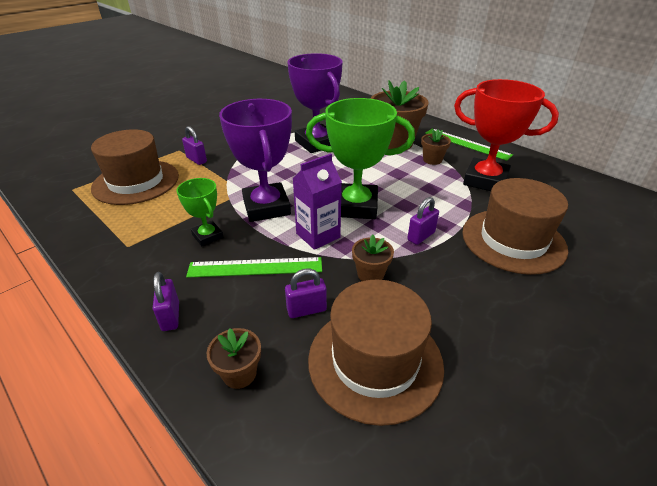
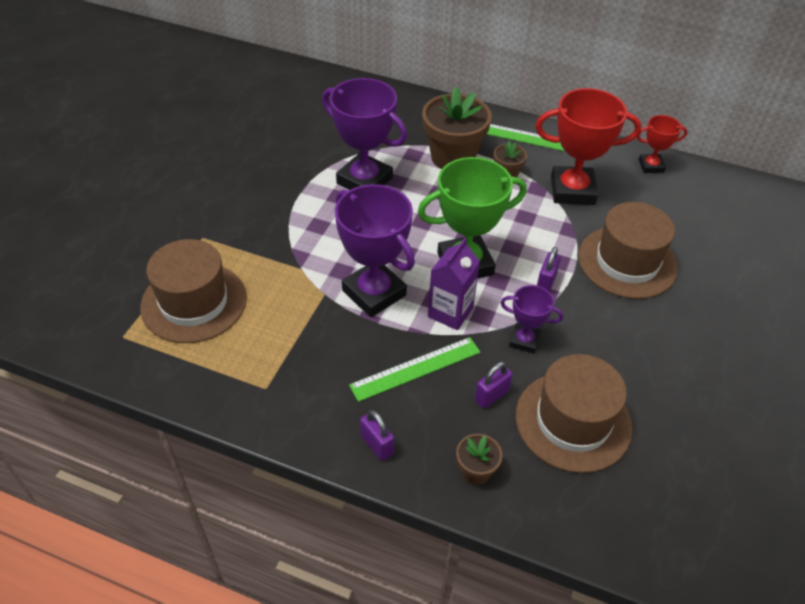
camera: 25 degrees left, 10 degrees up
green trophy [177,178,223,246] -> none
purple padlock [182,126,207,165] -> none
brown flower pot [352,234,394,281] -> purple trophy [500,285,563,354]
none -> red trophy [637,115,688,173]

